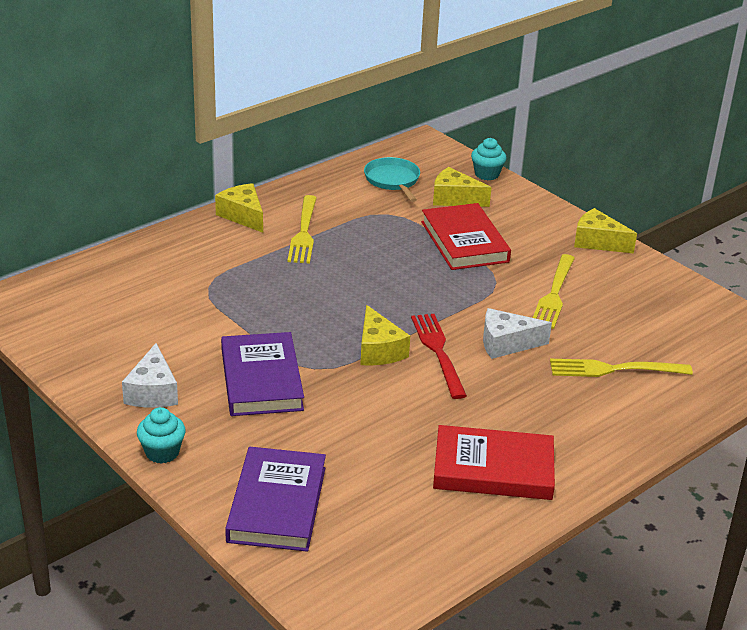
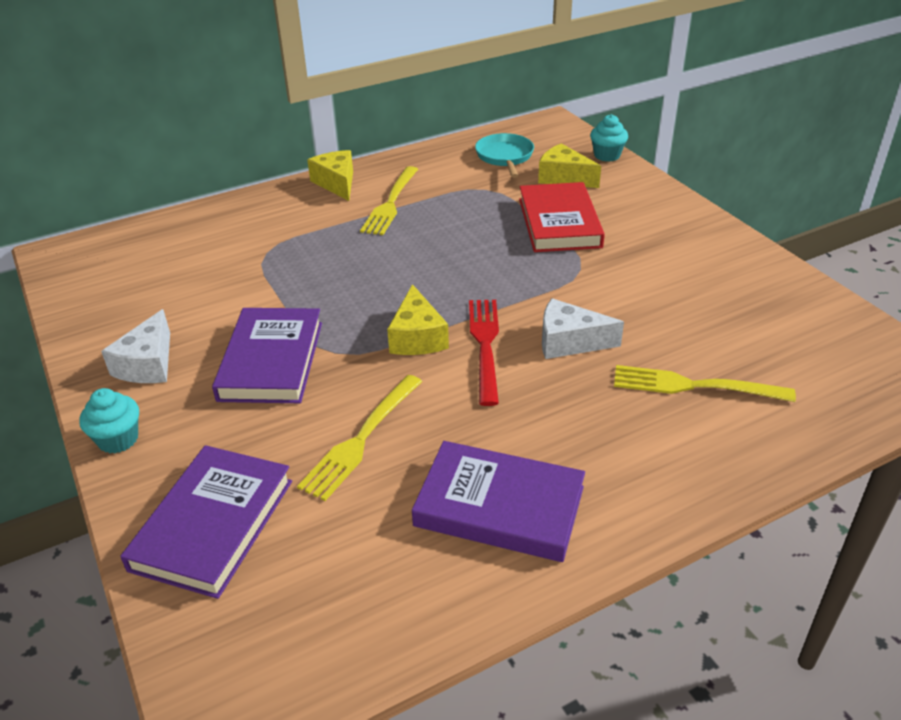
camera: 15 degrees right, 5 degrees up
red book [433,425,555,500] -> purple book [412,441,585,562]
yellow fork [533,254,575,329] -> yellow fork moved to [297,375,422,501]
yellow cheese [574,208,637,253] -> none

